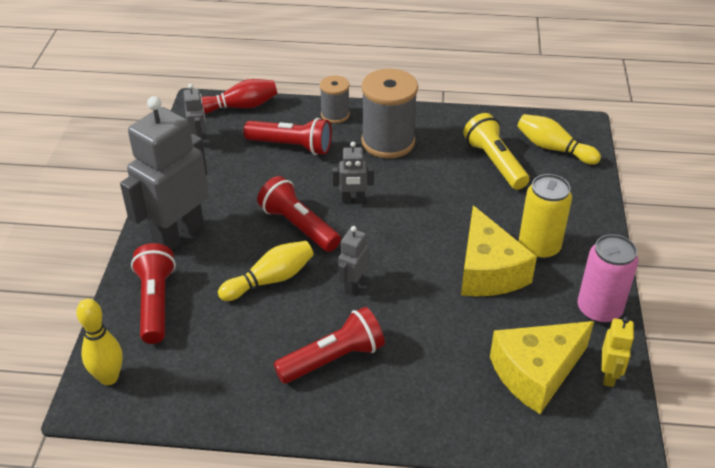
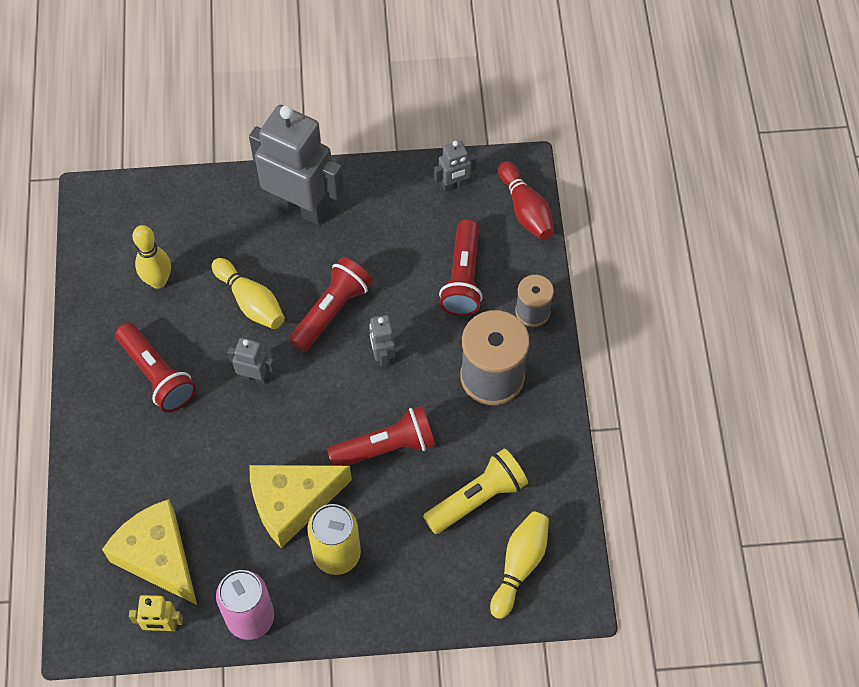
camera: 80 degrees right, 20 degrees up
yellow bowling pin [76,299,123,385] -> yellow bowling pin moved to [132,225,171,289]
red flashlight [131,243,176,344] -> red flashlight moved to [327,406,435,466]

